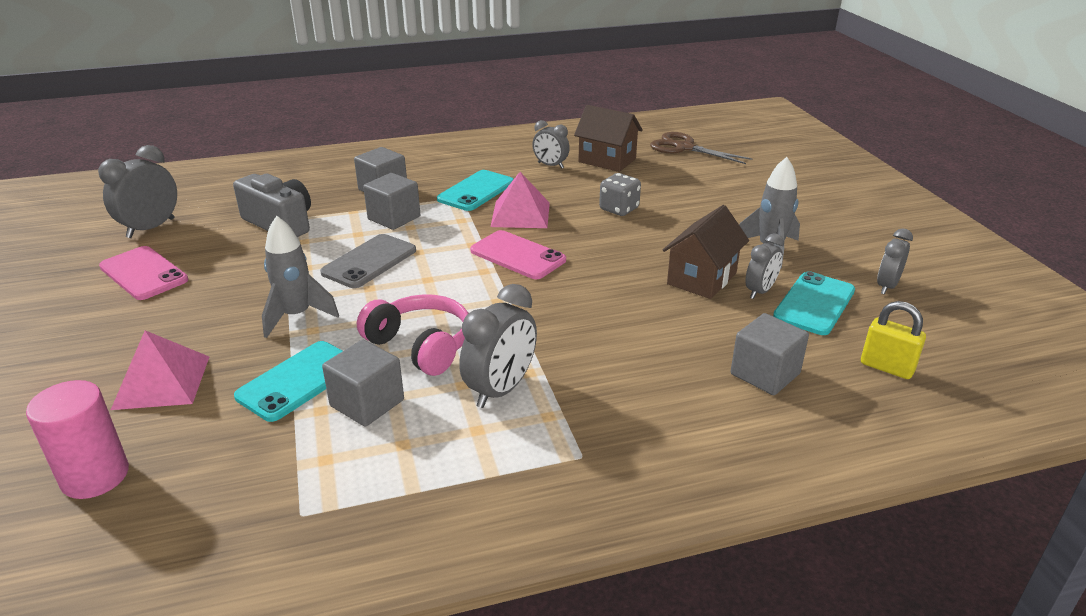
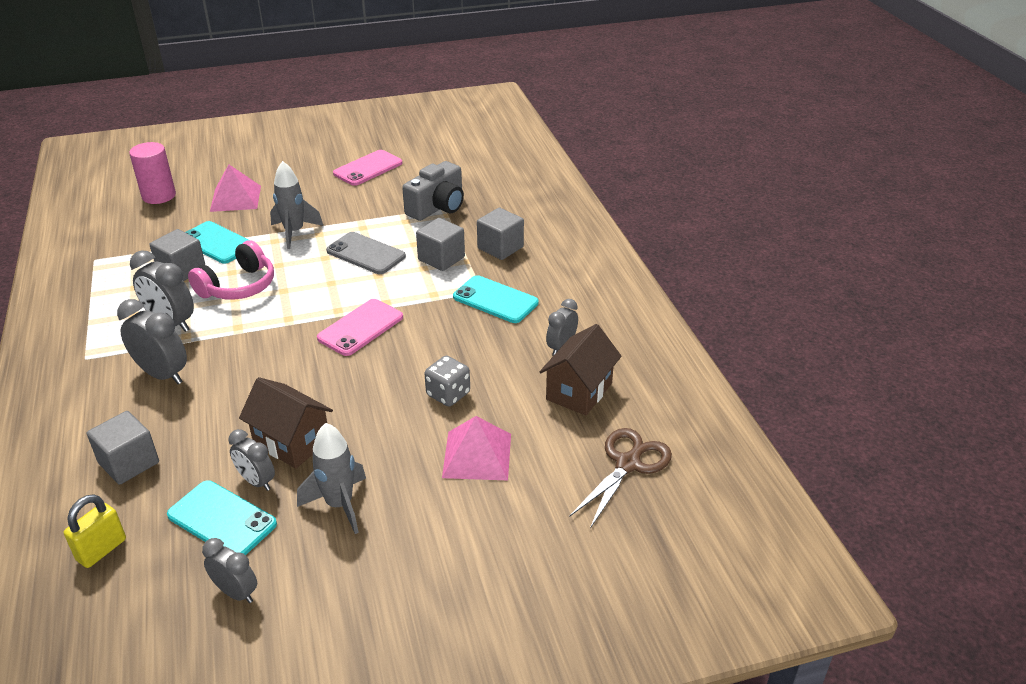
camera: 90 degrees right, 5 degrees up
grey clock [98,145,177,238] -> grey clock moved to [117,299,187,384]
pink pyramid [491,172,550,228] -> pink pyramid moved to [442,416,511,480]

